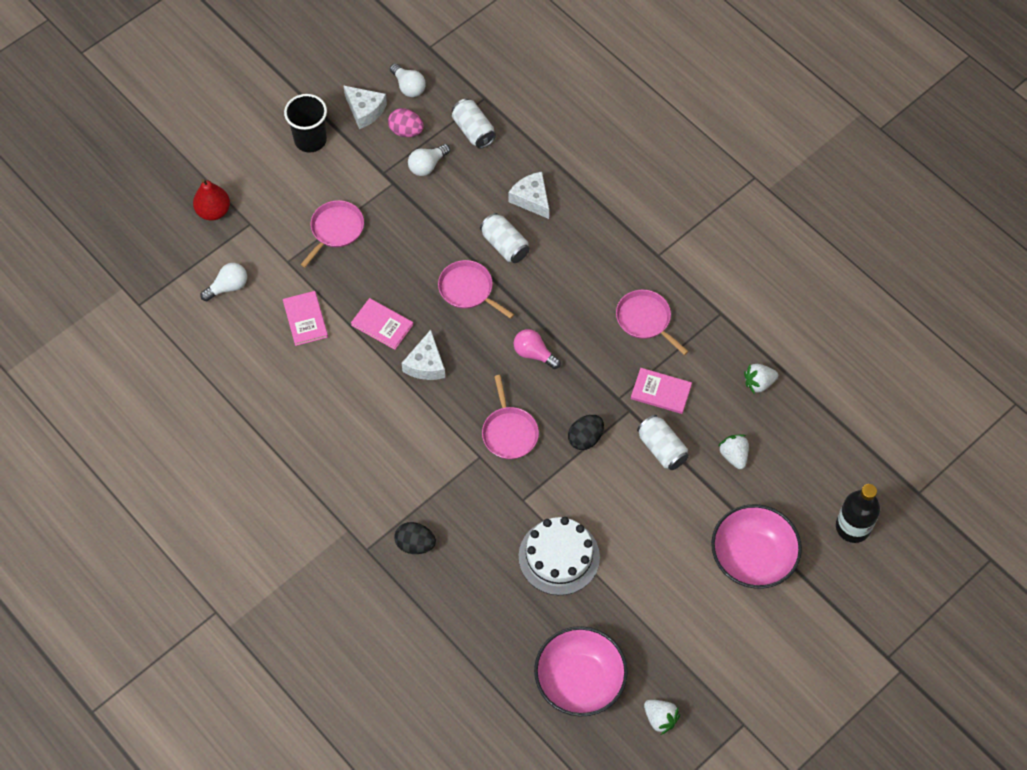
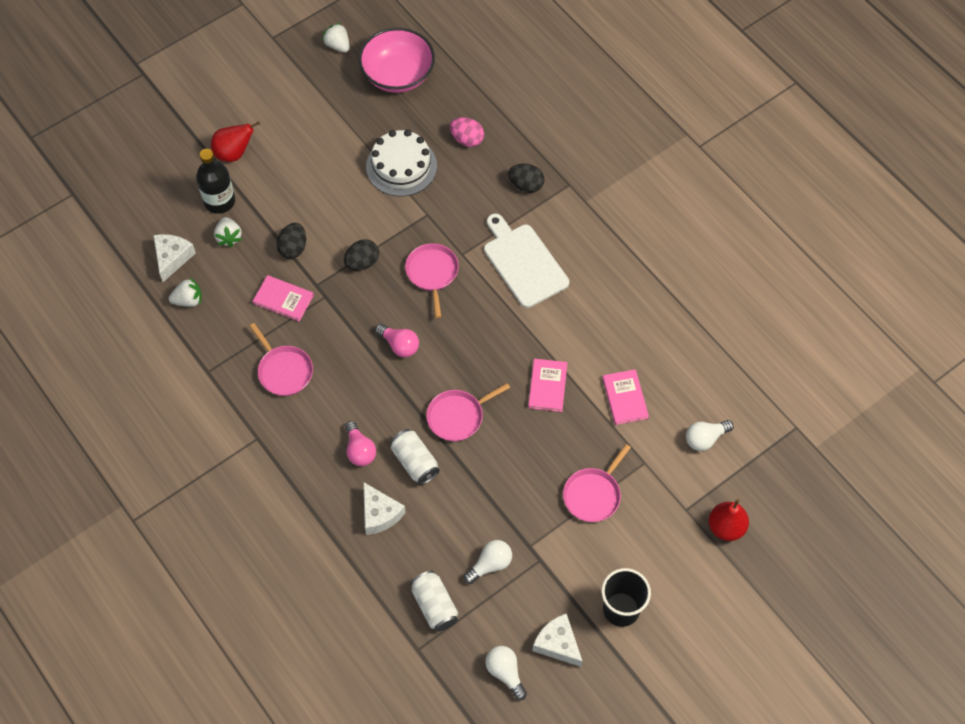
camera: 175 degrees left, 0 degrees up
pink book [351,298,413,350] -> pink book turned 60 degrees clockwise [528,359,568,412]
pink egg [388,108,424,137] -> pink egg moved to [450,117,484,147]
white cheese [402,330,445,380] -> white cheese moved to [153,234,196,282]
pink pan [438,260,514,319] -> pink pan turned 105 degrees clockwise [426,383,510,441]
white can [637,415,689,470] -> black egg [277,223,306,259]
pink bowl [711,504,802,589] -> red pear [211,121,260,162]
black bottle [836,484,880,543] -> black bottle moved to [196,149,235,214]
none -> pink light bulb [345,421,376,466]
none -> white cutting board [484,214,569,308]

